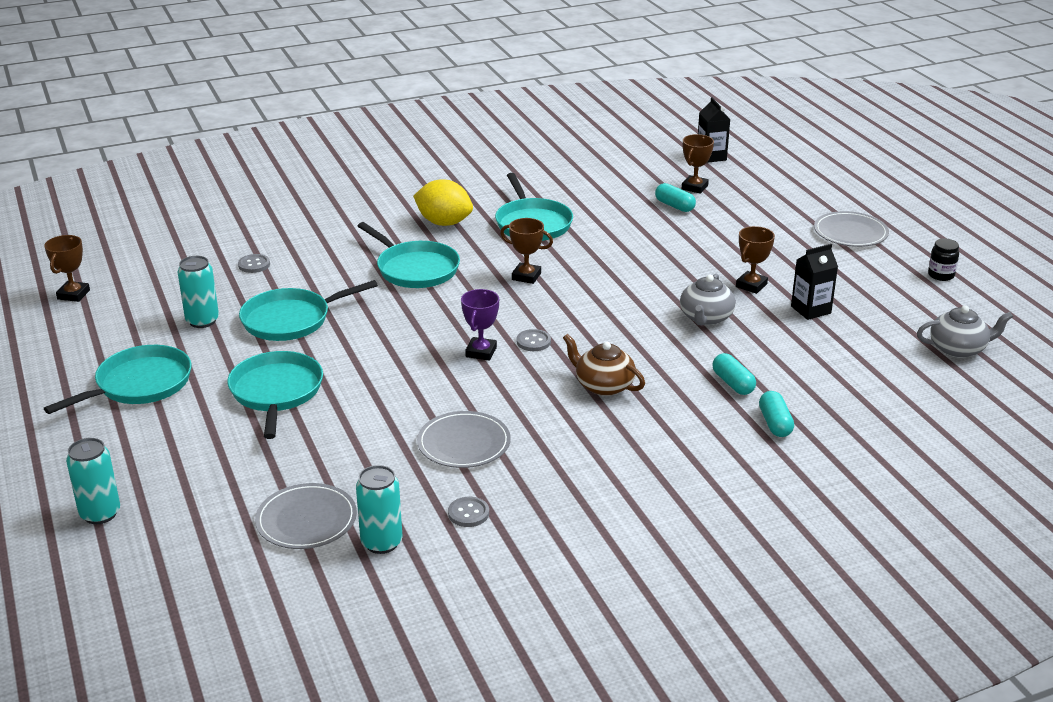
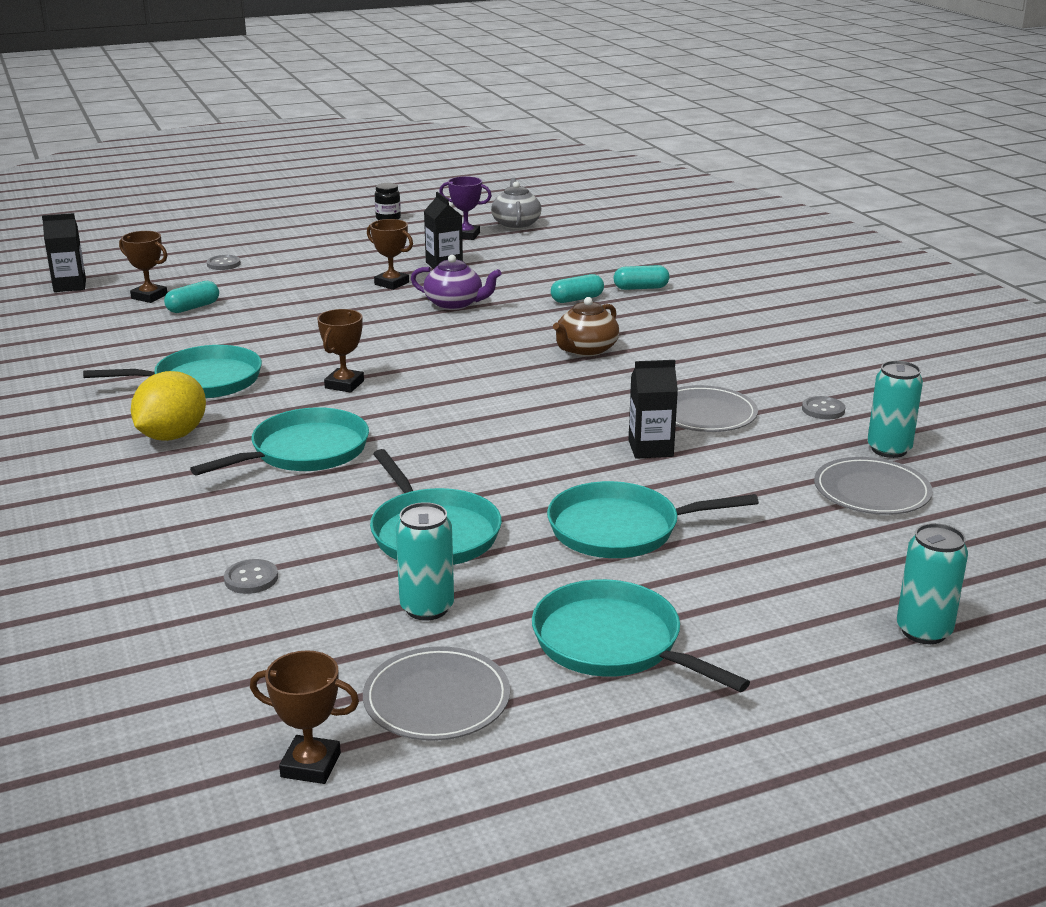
camera: 90 degrees left, 5 degrees down
purple trophy [461,289,499,361] -> purple trophy moved to [439,176,492,240]
grey button [516,329,551,351] -> grey button moved to [207,255,241,270]
grey teapot [680,274,736,326] -> purple teapot [411,255,501,310]
grey plate [814,211,889,247] -> grey plate moved to [363,646,510,741]
none -> black carton [629,360,678,459]

